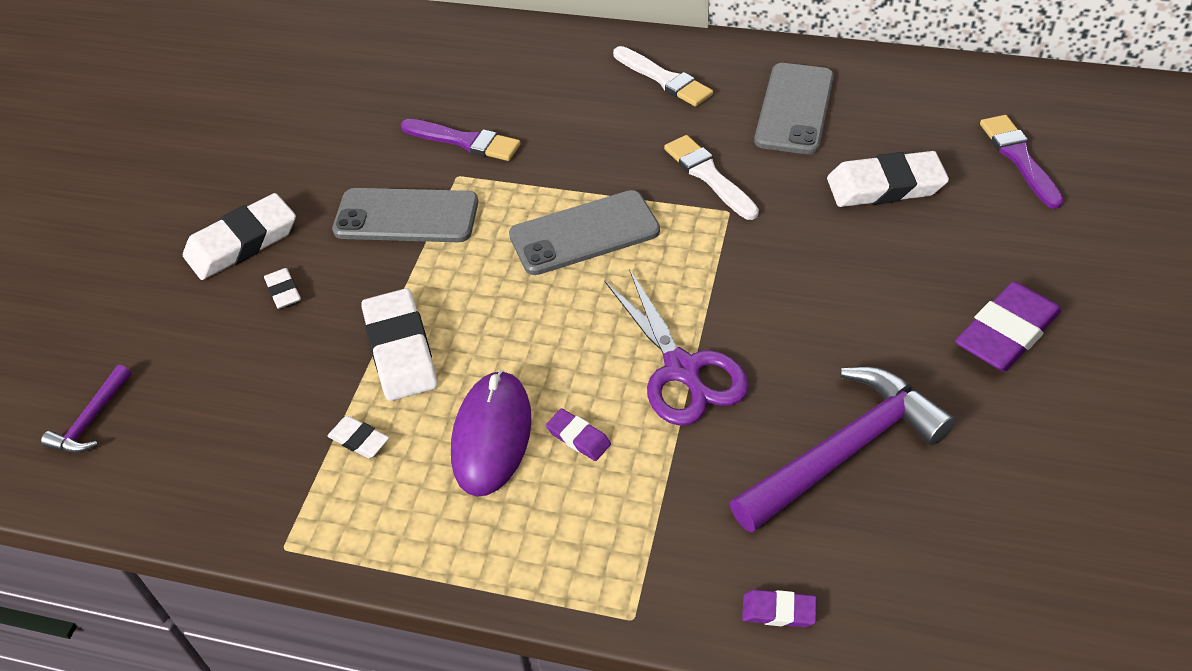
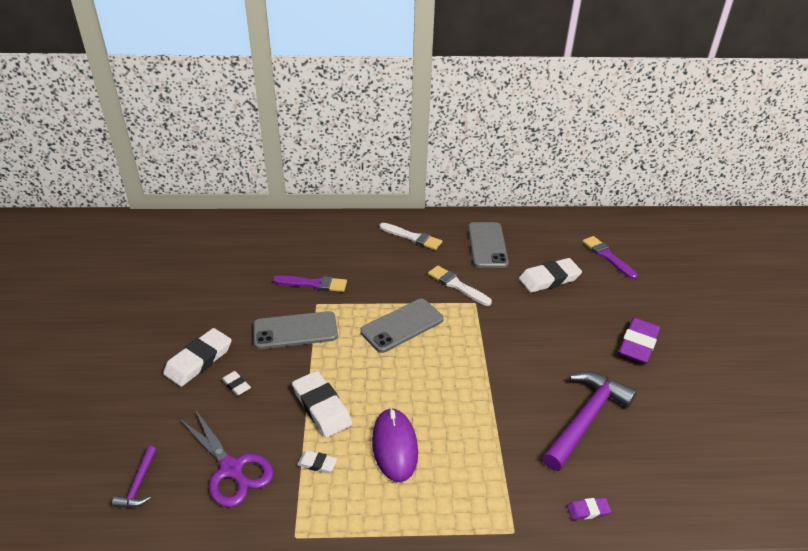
camera: 20 degrees left, 10 degrees down
purple eraser [546,408,611,461] -> none
purple scissors [605,269,749,426] -> purple scissors moved to [179,409,274,507]

